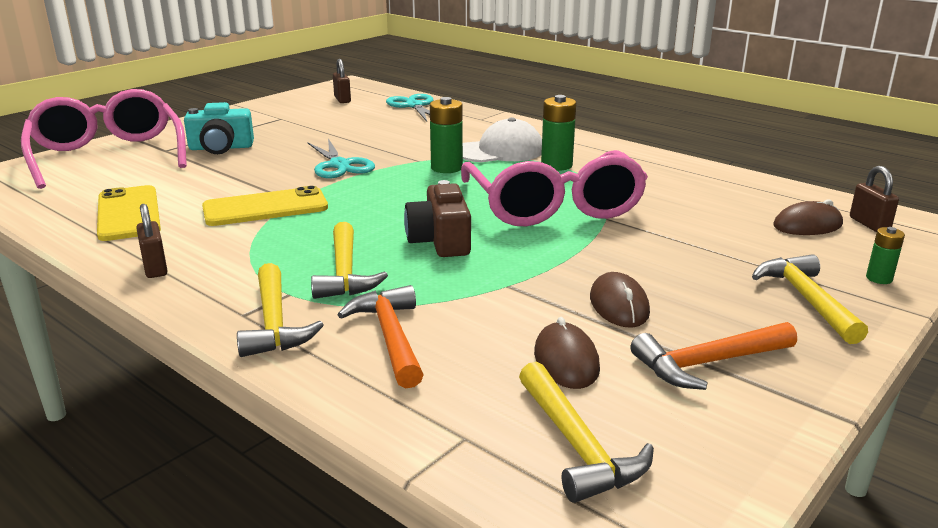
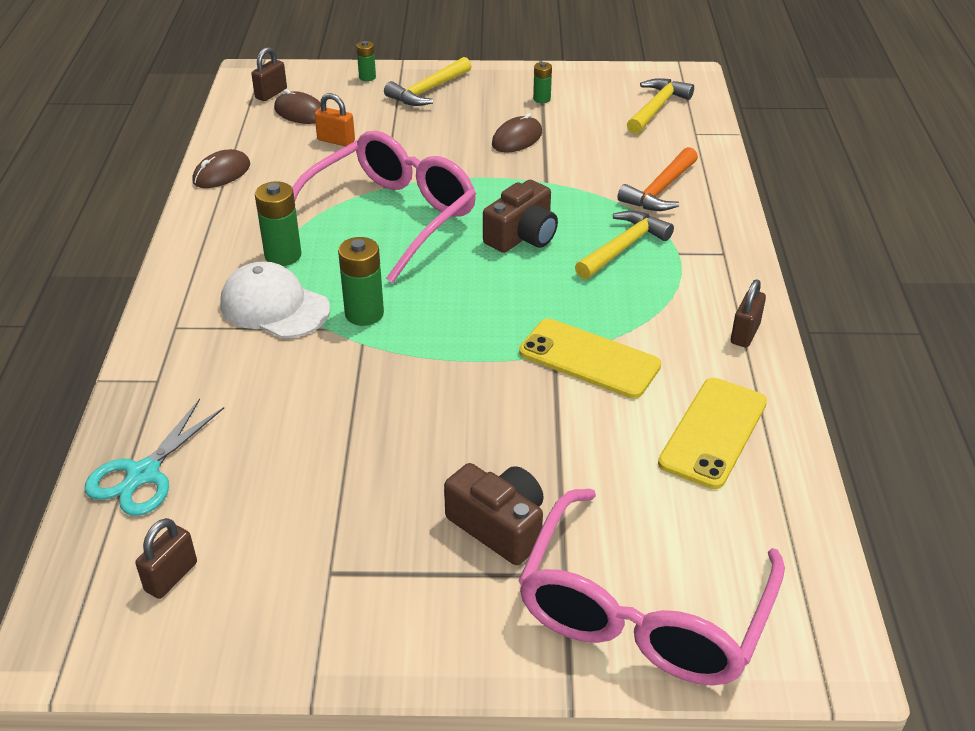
camera: 130 degrees left, 15 degrees up
turquoise camera [184,102,254,154] -> brown camera [444,463,544,565]
yellow hammer [237,263,324,357] -> none
turquoise scissors [307,139,375,178] -> none
brown mouse [534,317,600,389] -> brown mouse moved to [192,149,250,188]
orange hammer [630,322,797,390] -> green battery [533,62,552,103]
none -> orange padlock [315,93,355,146]

